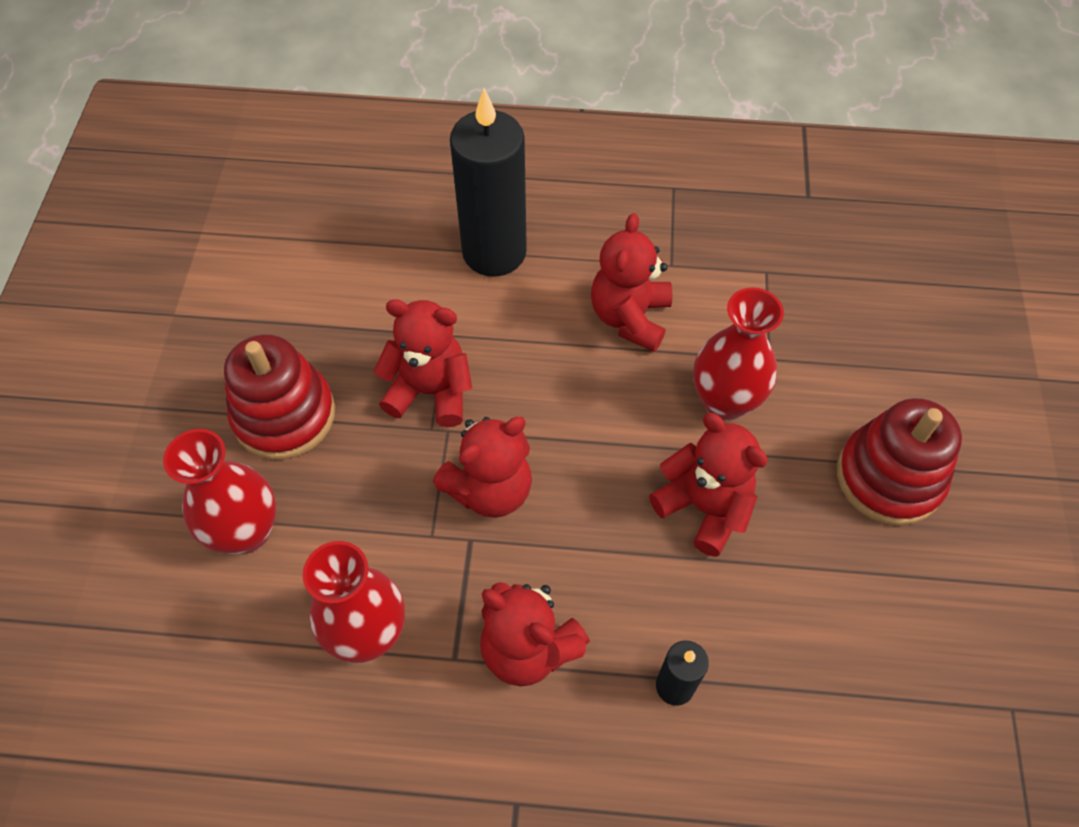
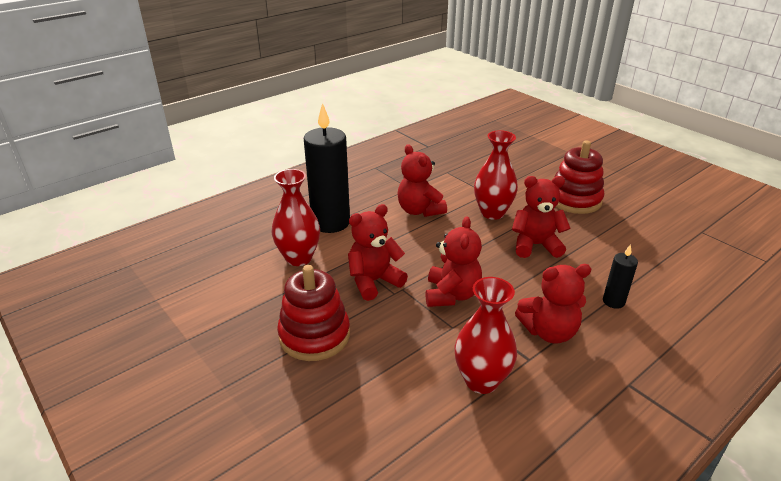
camera: 45 degrees left, 25 degrees down
red vase [163,429,276,554] -> red vase moved to [272,169,320,266]

